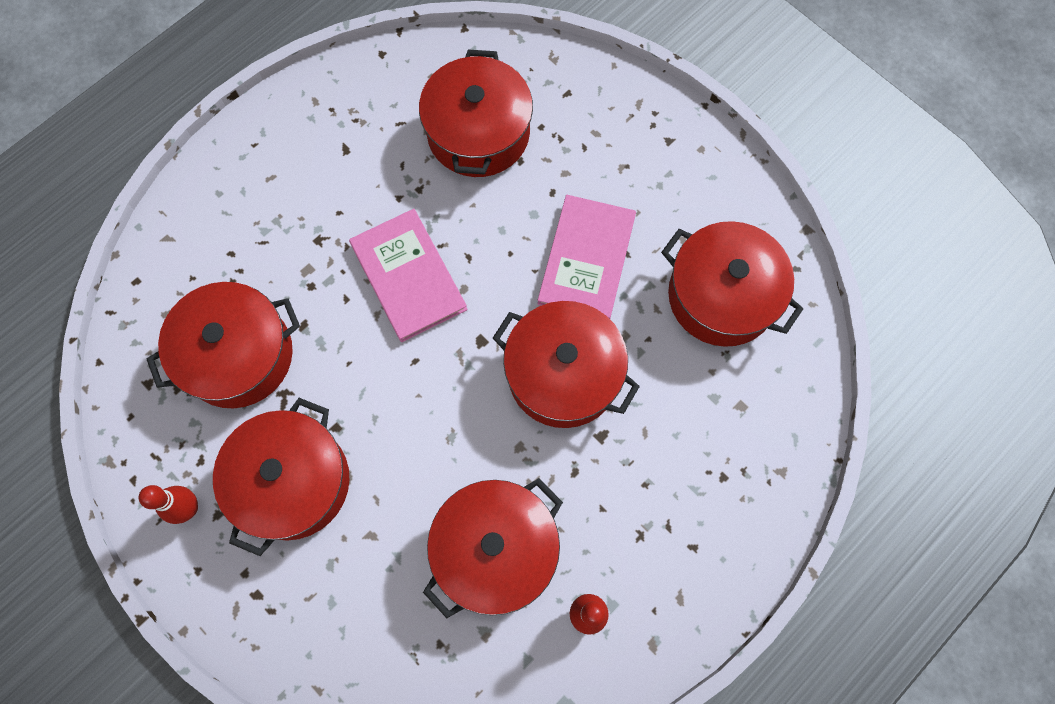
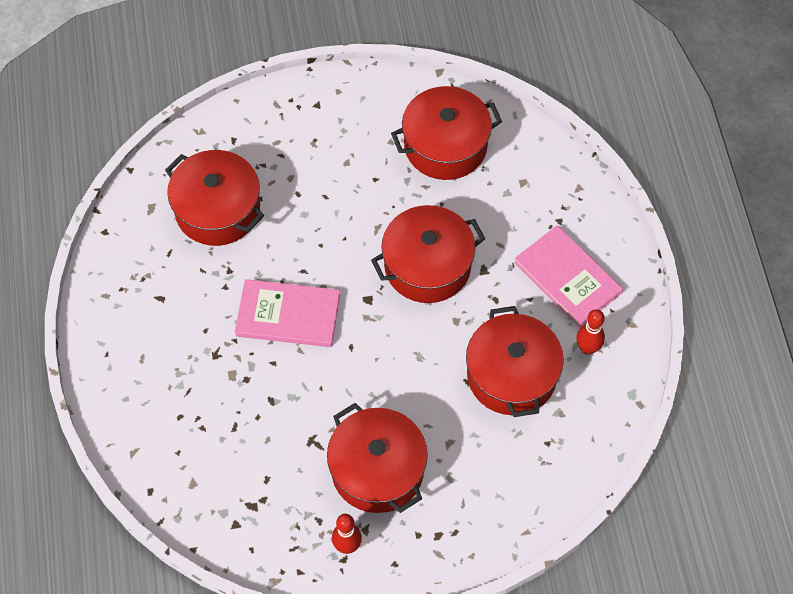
camera: 55 degrees left, 10 degrees down
red pot [146,282,300,408] -> none
pink book [537,195,636,319] -> pink book moved to [514,225,623,328]

